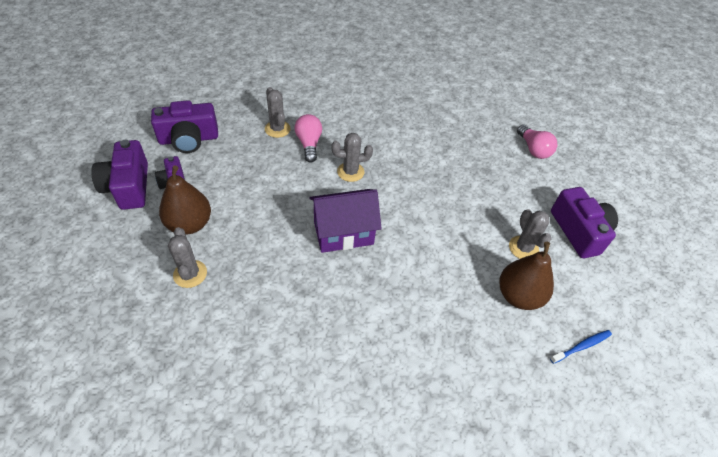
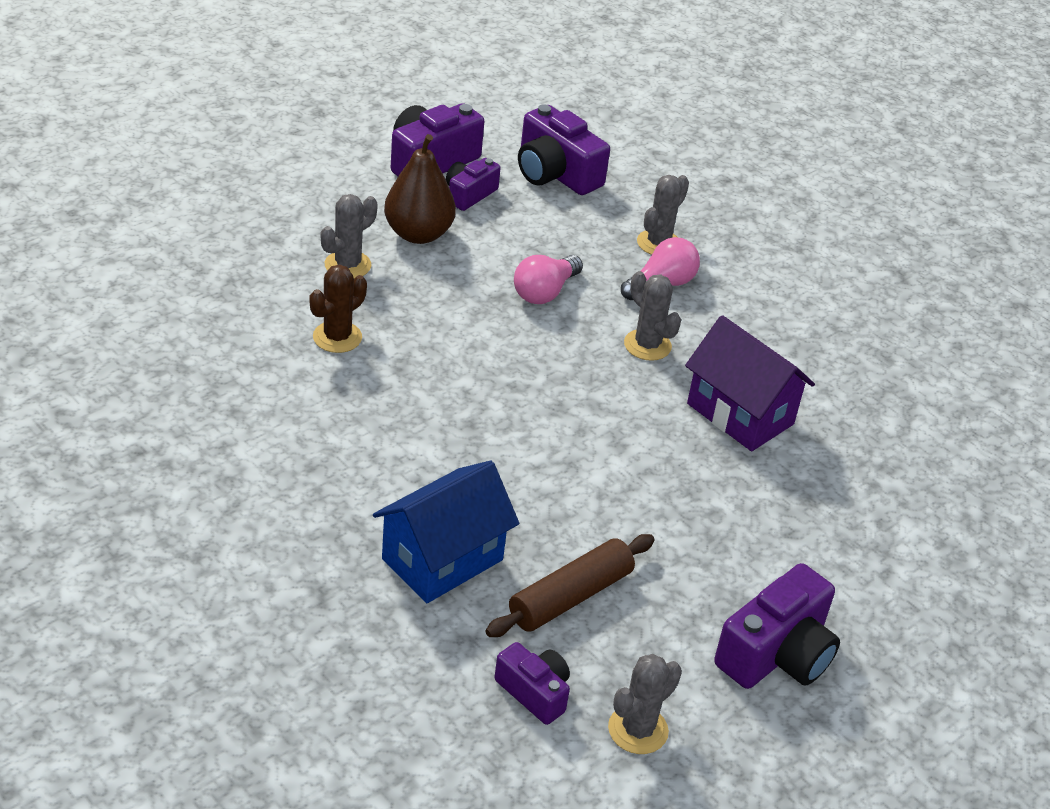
camera: 60 degrees right, 10 degrees down
purple house [309,189,382,253] -> purple house moved to [685,315,815,451]
brown pear [499,242,554,310] -> brown rolling pin [485,534,655,637]
grey cactus [509,209,551,259] -> grey cactus moved to [608,654,682,754]
pink light bulb [517,125,558,159] -> pink light bulb moved to [514,255,583,304]
blue toothbrush [550,330,612,364] -> purple camera [494,642,570,725]
none -> brown cactus [309,265,367,353]
none -> blue house [373,461,519,603]

